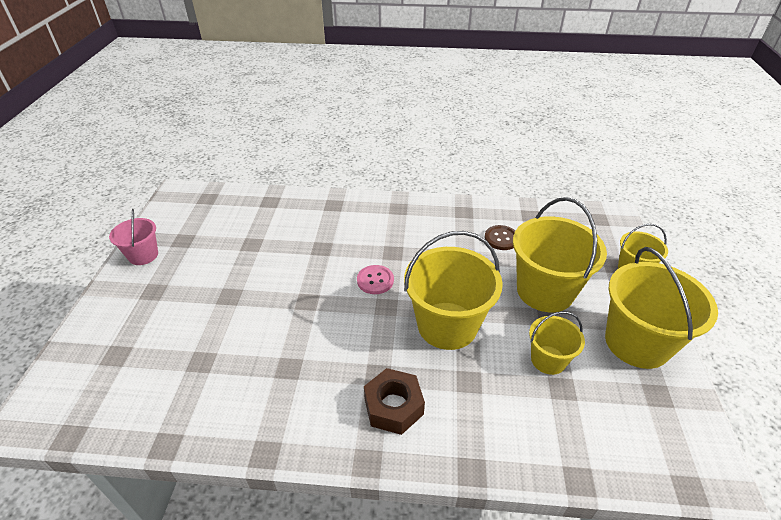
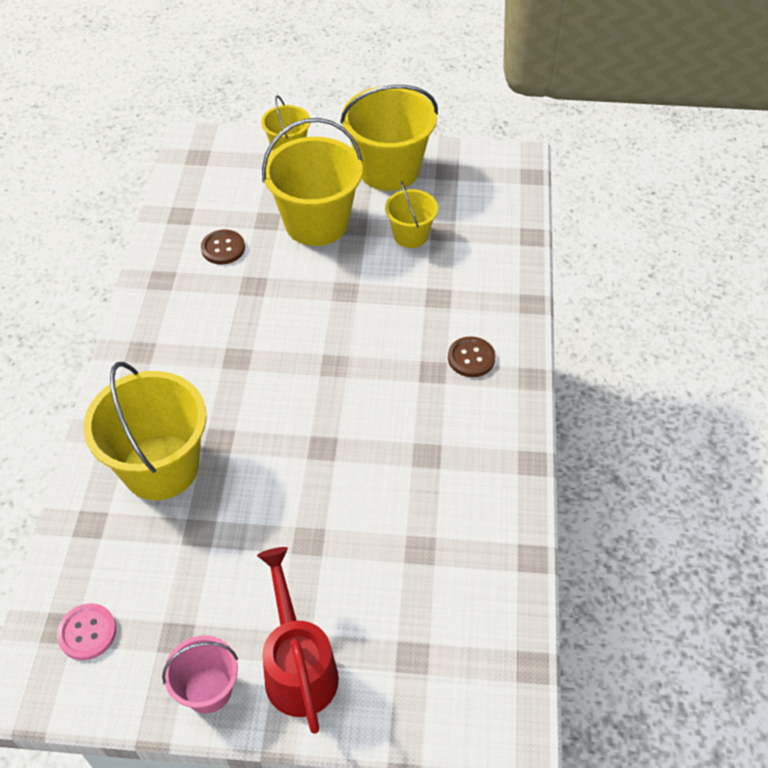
camera: 90 degrees left, 10 degrees up
pink button [357,265,394,294] -> pink button moved to [57,603,116,660]
brown nut [364,368,425,435] -> brown button [448,337,496,377]
yellow bucket [404,231,503,350] -> yellow bucket moved to [83,362,207,500]
none -> red watering can [257,547,339,734]

